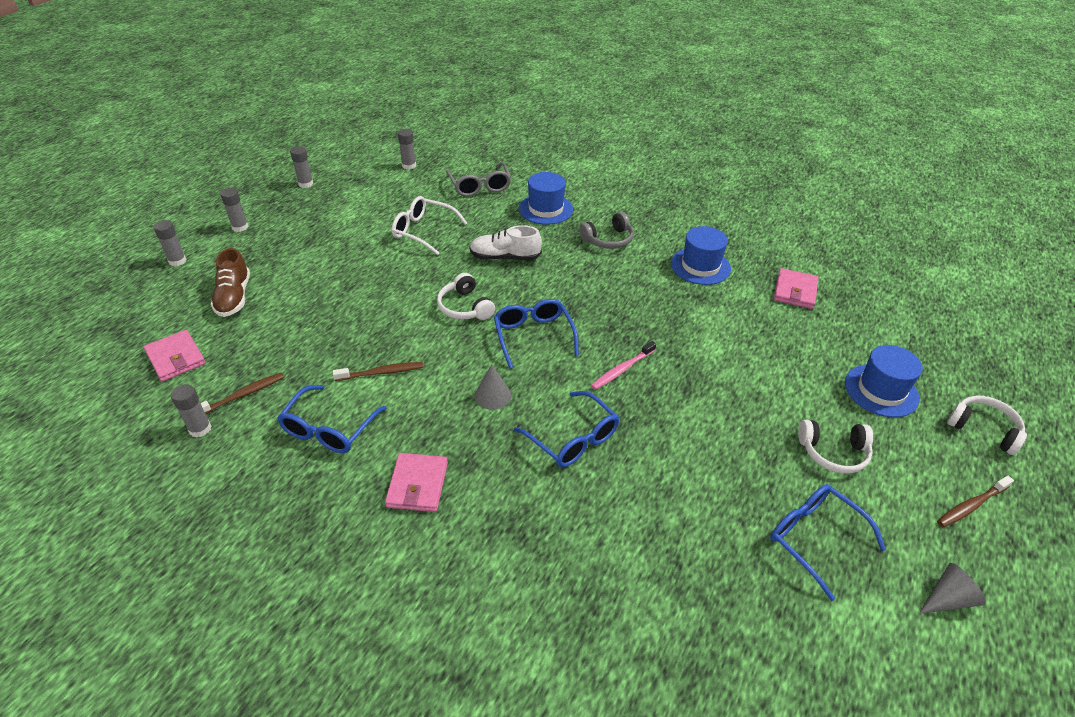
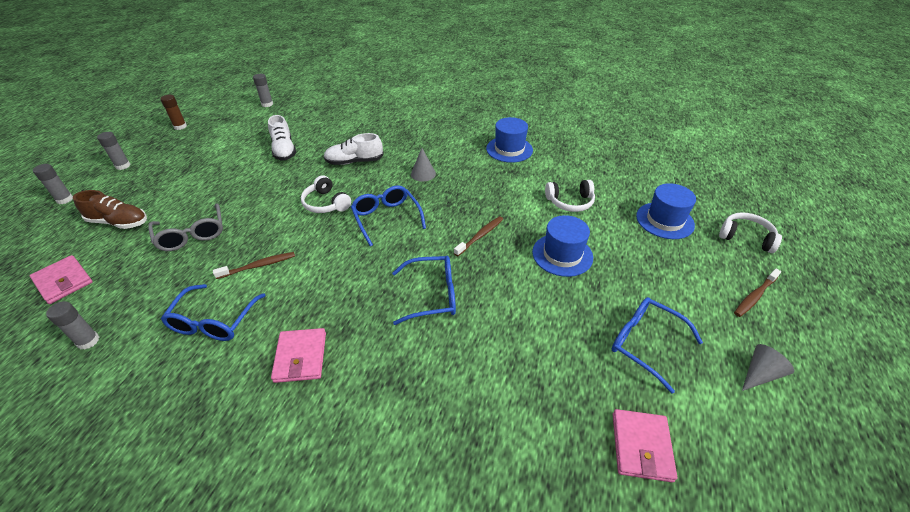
camera: 10 degrees left, 0 degrees up
brown toothbrush [201,372,284,414] -> brown toothbrush moved to [454,216,503,256]
brown shoe [211,248,250,317] -> brown shoe turned 60 degrees counterclockwise [73,190,147,229]
grey glue stick [290,146,313,188] -> brown glue stick [160,95,187,130]
white glasses [392,196,467,255] -> white shoe [268,115,296,161]
grey glasses [446,162,511,197] -> grey glasses moved to [148,203,223,251]
grey cone [475,364,511,410] -> grey cone moved to [411,148,436,181]
blue glasses [514,391,620,467] -> blue glasses turned 45 degrees counterclockwise [392,256,456,325]
blue hat [519,172,573,225] -> blue hat moved to [532,215,593,277]
grey headphones [579,212,634,249] -> none
pink toothbrush [591,341,656,390] -> none
pink wallet [774,268,819,309] -> pink wallet moved to [613,409,677,482]
white headphones [798,420,873,474] -> white headphones moved to [545,180,595,212]

